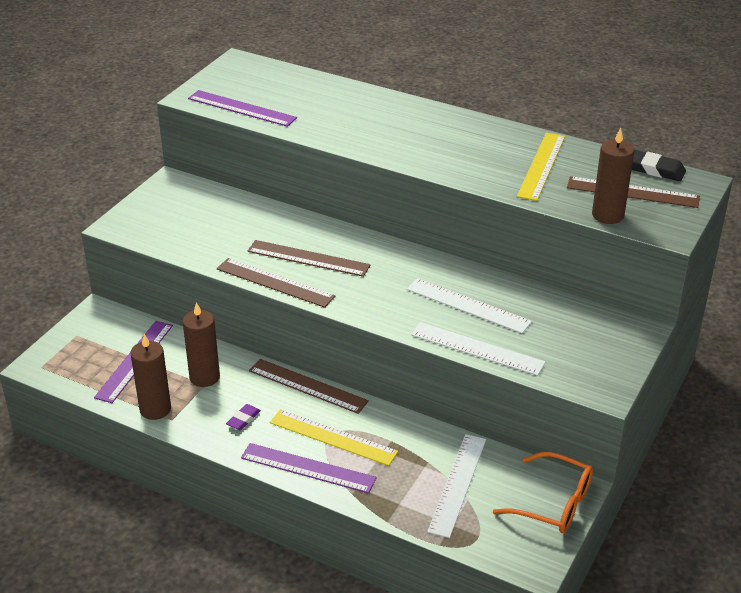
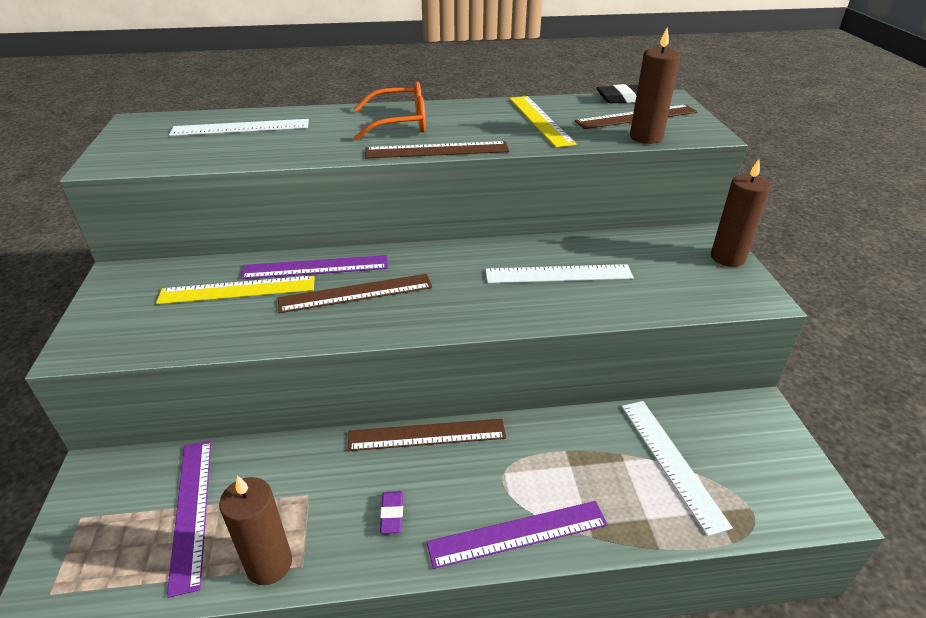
camera: 35 degrees left, 0 degrees up
brown candle [183,302,220,387] -> brown candle moved to [711,159,771,267]
purple ruler [188,90,297,127] -> purple ruler moved to [240,255,388,279]
brown ruler [217,258,335,308] -> brown ruler moved to [365,141,509,159]
yellow ruler [270,409,398,466] -> yellow ruler moved to [156,276,315,304]
white ruler [411,322,546,376] -> white ruler moved to [169,119,309,136]
orange glasses [493,452,593,533] -> orange glasses moved to [354,81,426,141]

